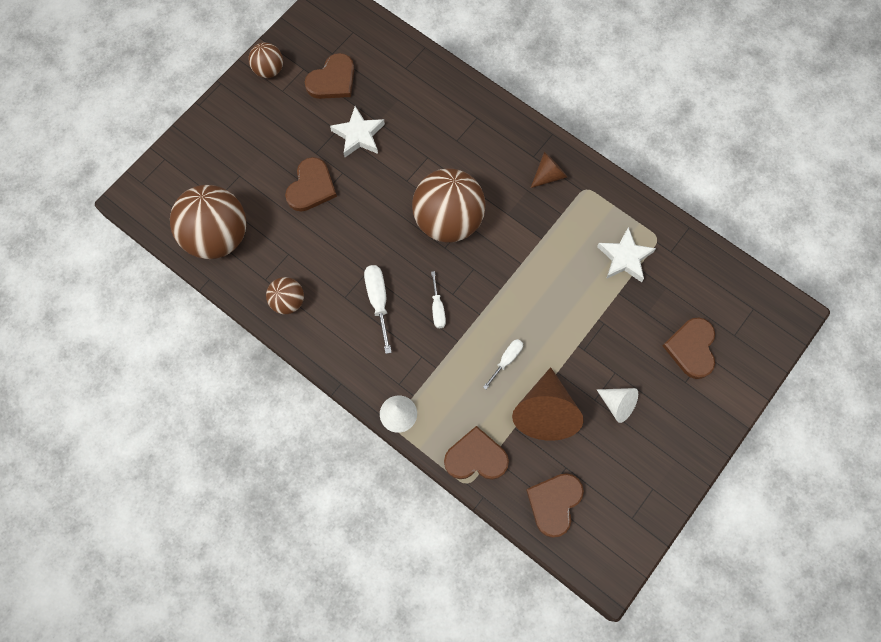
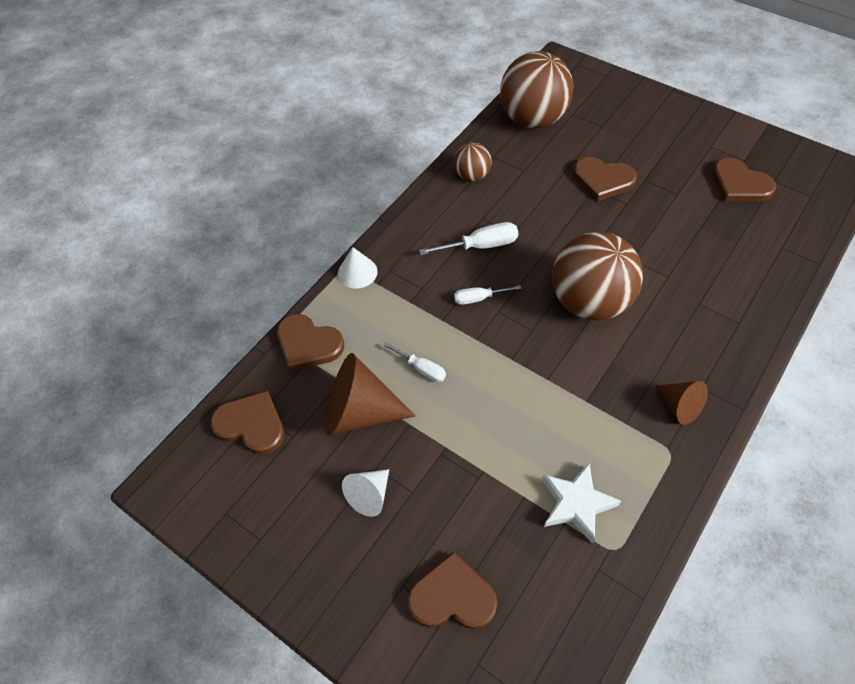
camera: 90 degrees right, 15 degrees down
brown ball [249,42,283,78] -> none
white star [330,106,385,157] -> none
brown heart [444,426,509,480] -> brown heart turned 120 degrees clockwise [277,314,344,371]

